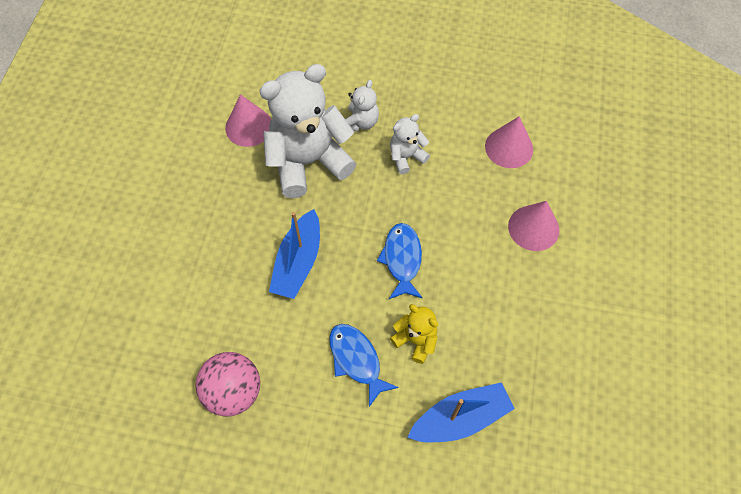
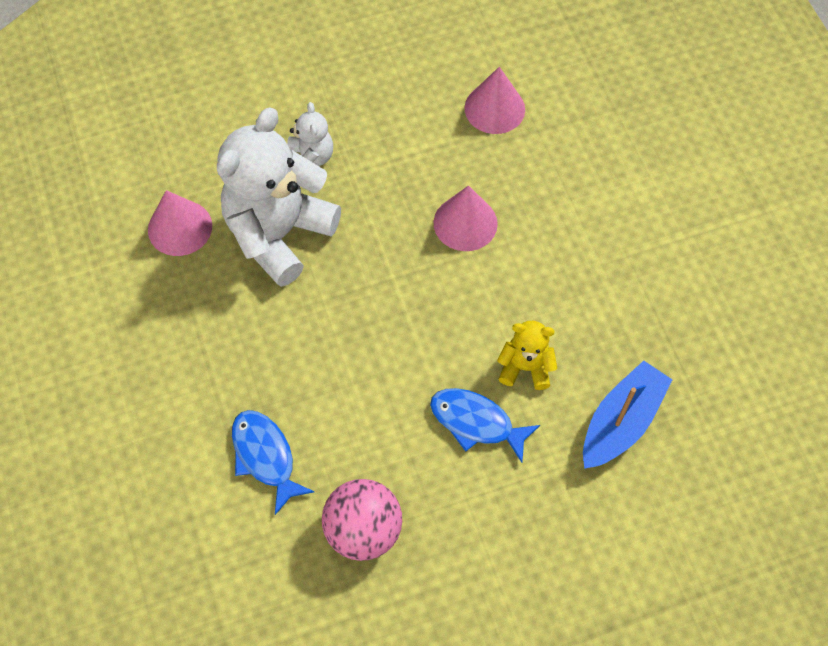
camera: 30 degrees left, 0 degrees up
blue boat [269,209,320,299] -> none
blue fish [377,223,422,299] -> blue fish moved to [232,410,314,515]
white teddy bear [390,114,430,174] -> none
pink cone [508,201,560,251] -> pink cone moved to [434,185,498,251]

